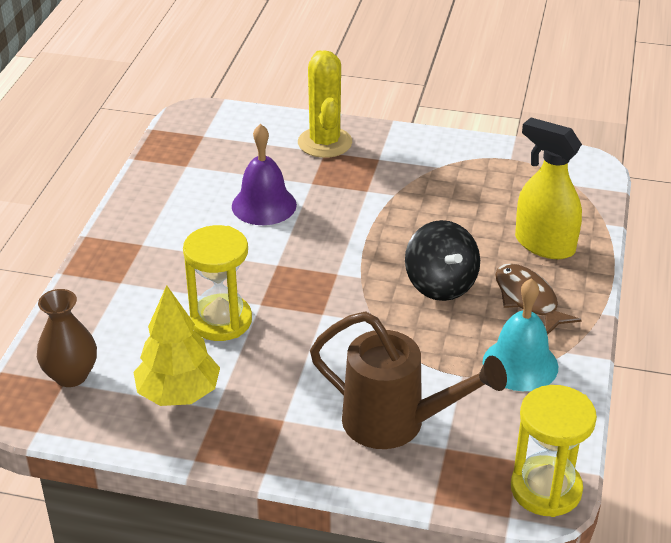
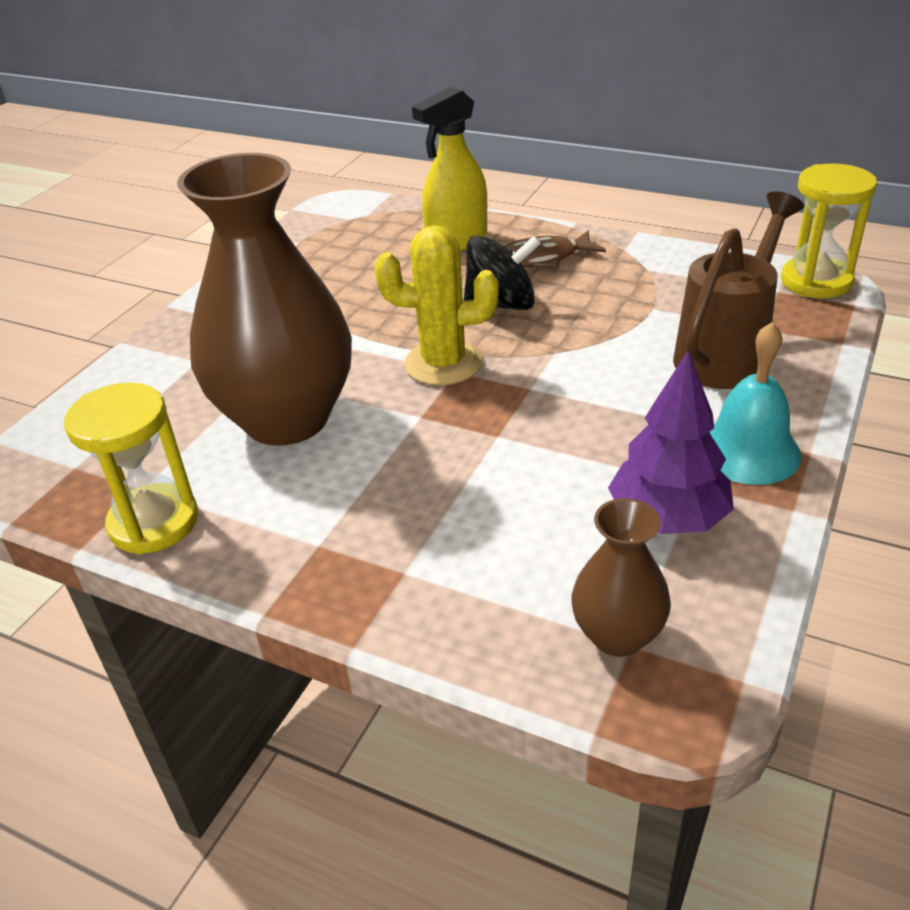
camera: 75 degrees left, 0 degrees up
yellow tree [133,285,220,406] -> purple tree [608,350,734,534]
yellow hourglass [183,225,252,341] -> yellow hourglass moved to [64,383,198,554]
purple bell [232,124,297,225] -> brown vase [177,153,352,446]
yellow cactus [298,50,352,158] -> yellow cactus moved to [375,225,499,385]
turquoise bell [483,278,558,391] -> turquoise bell moved to [709,322,802,485]

